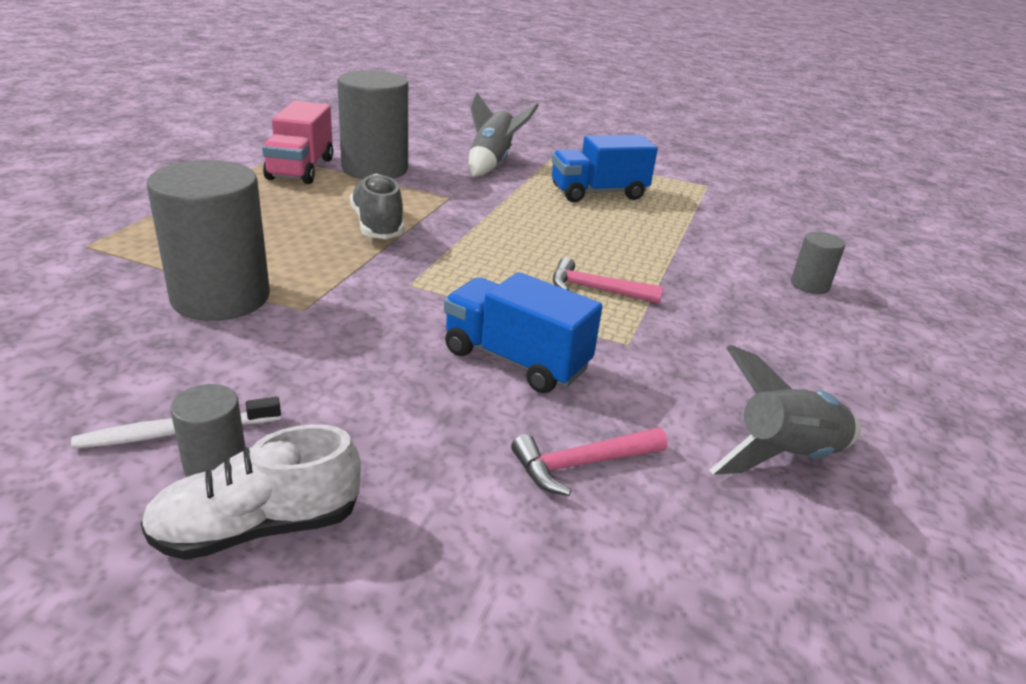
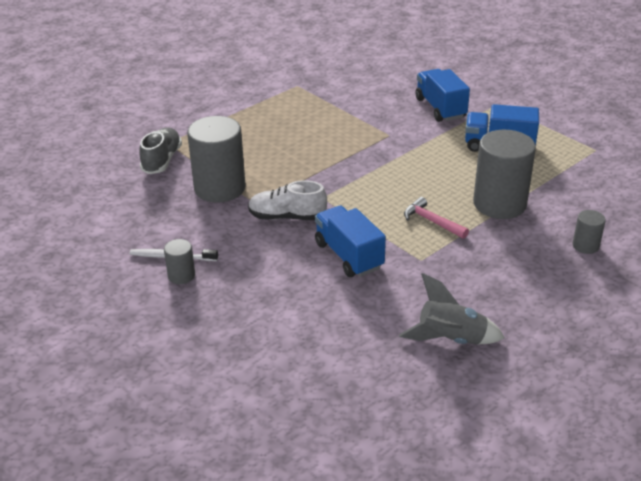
camera: 30 degrees right, 5 degrees up
white shoe [140,424,361,560] -> white shoe moved to [248,180,327,220]
pink truck [262,101,333,184] -> none
grey cylinder [337,70,408,179] -> grey cylinder moved to [473,130,536,219]
grey shoe [350,174,405,239] -> grey shoe moved to [140,127,182,174]
grey rocket [469,93,539,177] -> blue truck [415,69,470,122]
pink hammer [511,427,667,496] -> none

